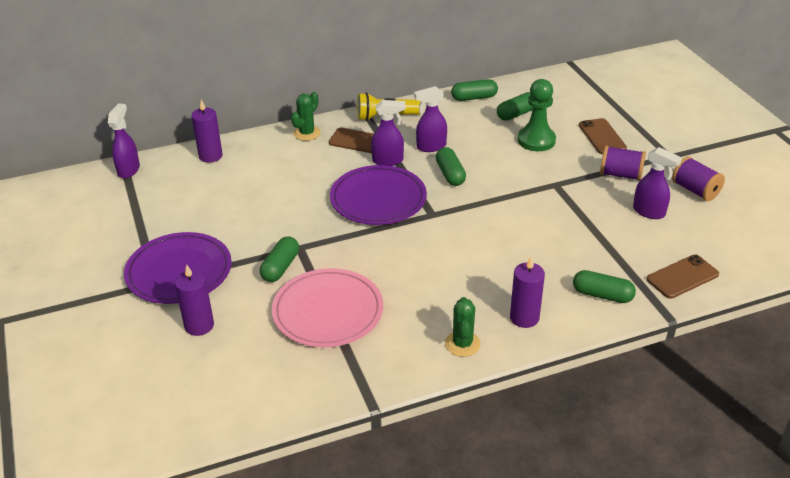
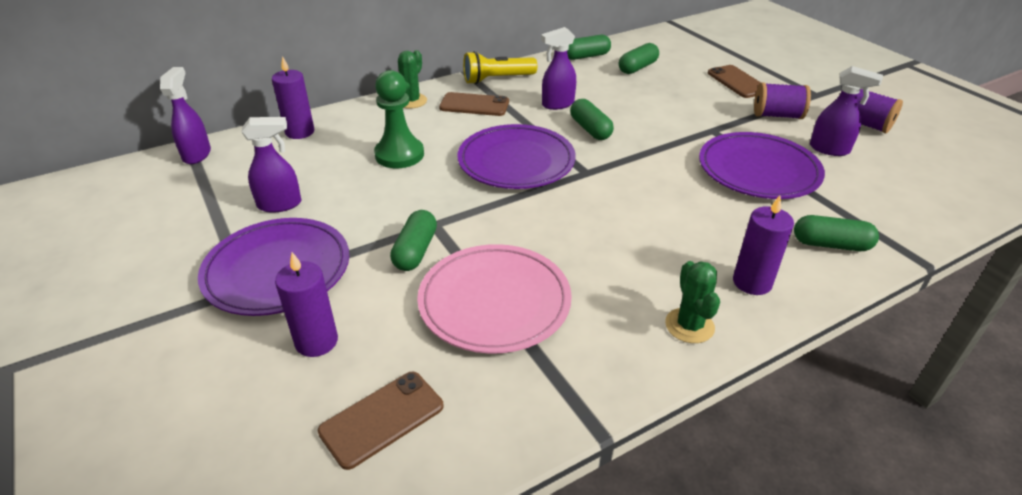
camera: 10 degrees left, 0 degrees up
purple spray bottle [371,100,406,166] -> purple spray bottle moved to [242,117,301,213]
green pawn [518,79,556,151] -> green pawn moved to [374,70,424,168]
brown phone [647,255,719,299] -> brown phone moved to [318,372,444,470]
none -> purple plate [699,132,825,199]

